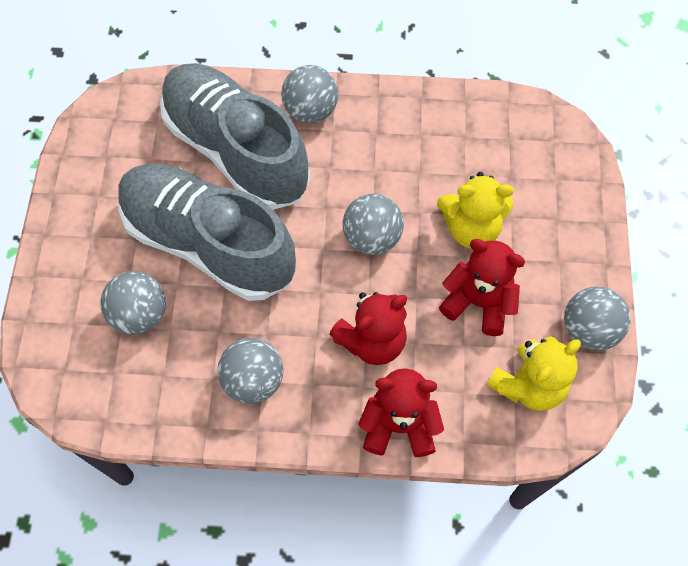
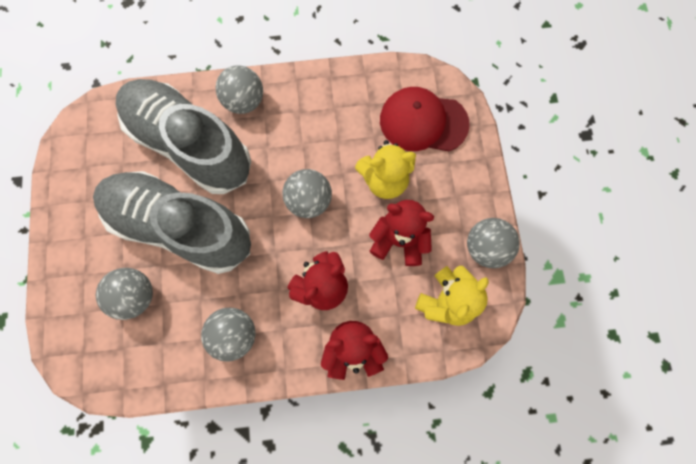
camera: 10 degrees left, 10 degrees up
none -> red cap [380,87,470,151]

